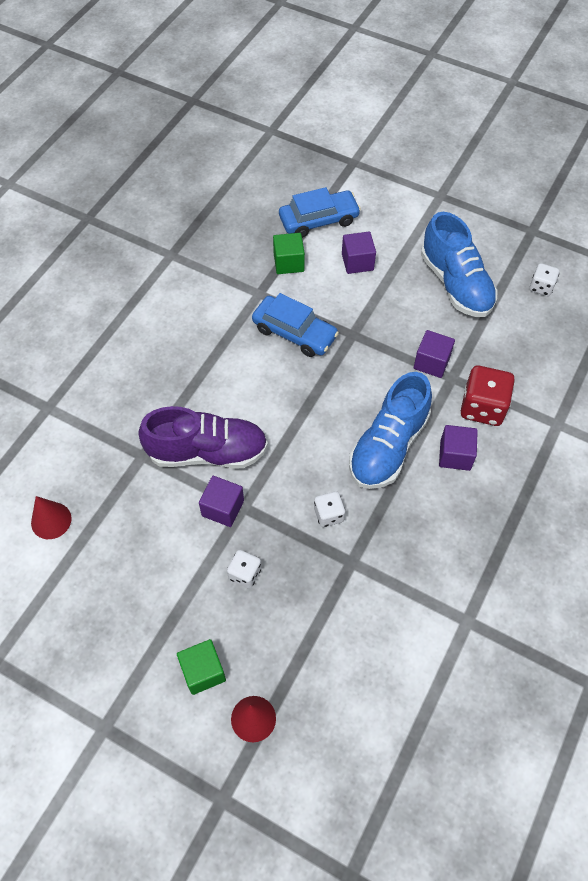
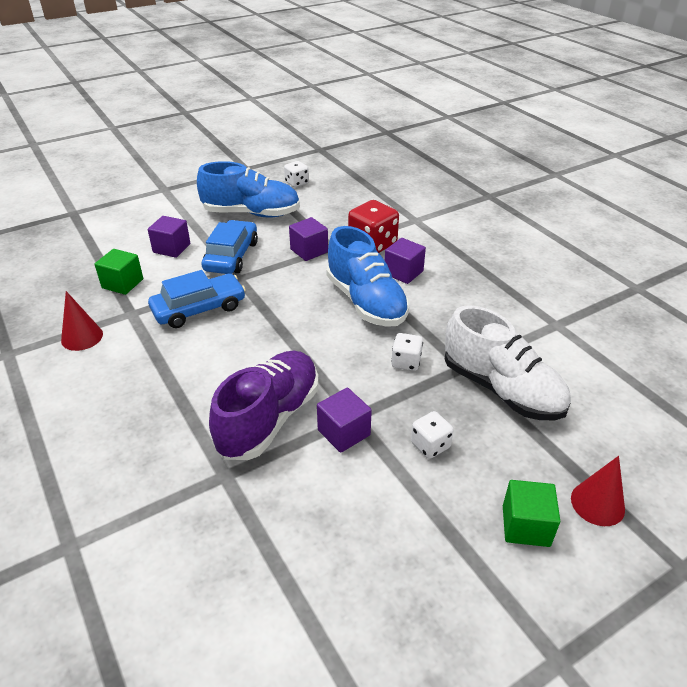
camera: 60 degrees left, 20 degrees down
red cone [31,496,72,539] -> red cone moved to [61,291,103,351]
blue car [279,187,361,238] -> blue car moved to [201,220,258,274]
none -> white shoe [445,305,571,420]

